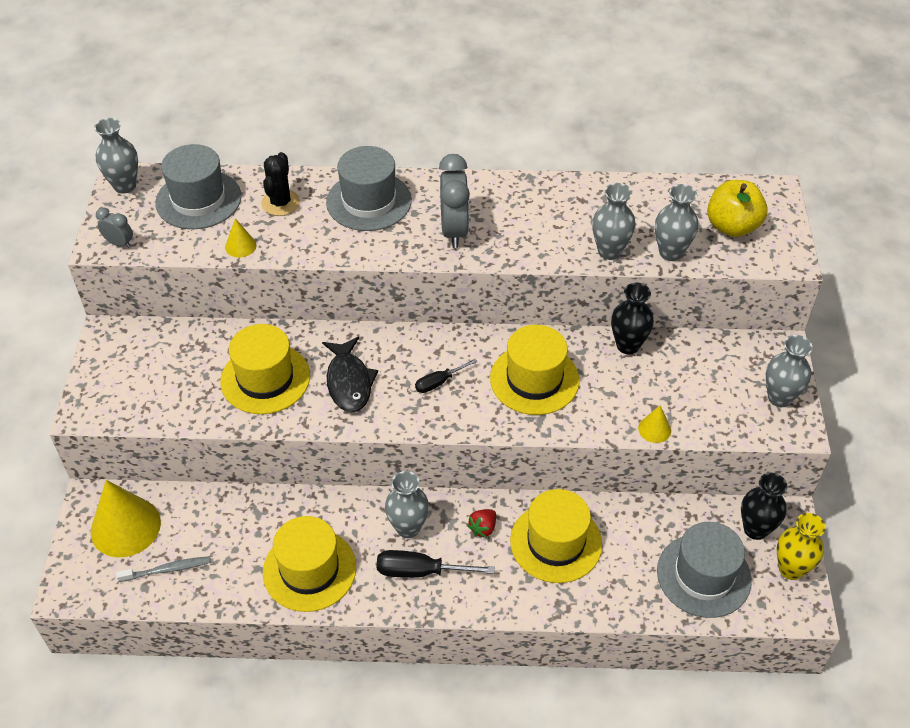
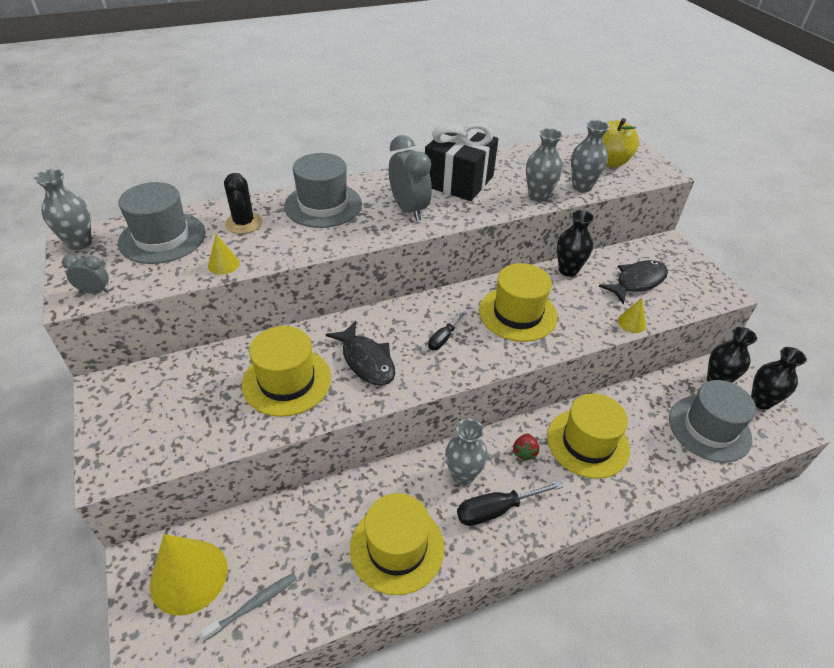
camera: 25 degrees left, 5 degrees down
grey vase [766,335,813,407] -> none
yellow vase [777,513,826,580] -> black vase [751,347,807,410]
none -> black gift [425,123,498,201]
none -> black fish [599,260,668,304]

